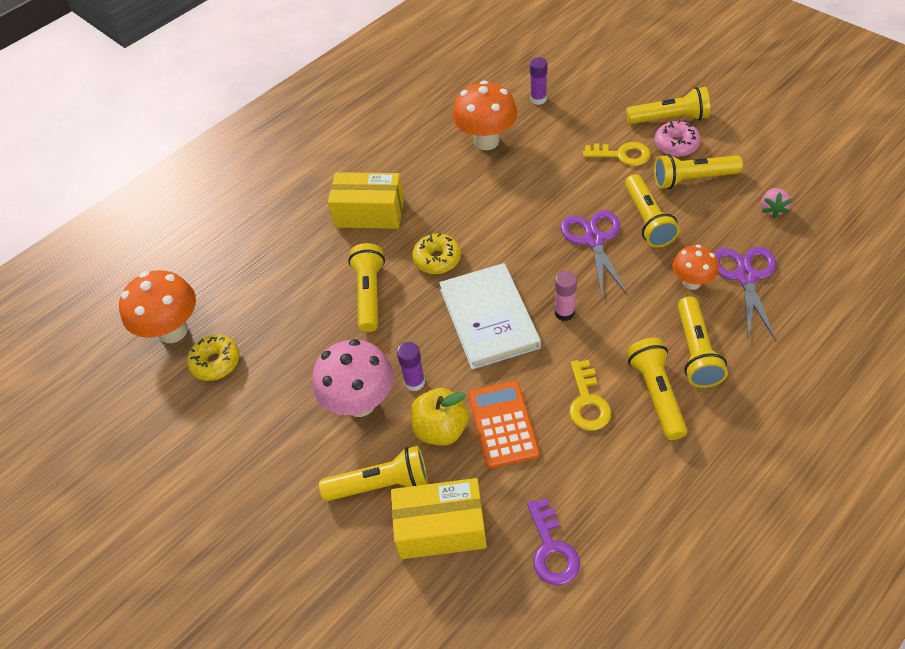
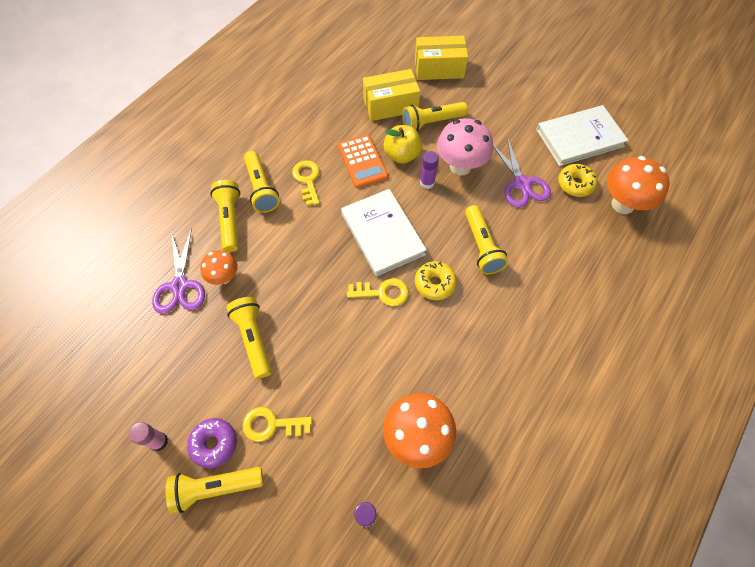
camera: 165 degrees right, 10 degrees up
yellow box [328,172,404,229] -> yellow box moved to [415,36,468,80]
purple key [527,498,580,586] -> none
pink glue stick [555,271,577,321] -> pink glue stick moved to [129,422,168,451]
purple scissors [560,210,627,296] -> purple scissors moved to [493,137,551,208]
pink donut [654,120,701,157] -> purple donut [187,418,237,468]
yellow flashlight [654,154,743,189] -> none
pink strawberry [761,188,792,218] -> none
none -> yellow key [347,278,409,306]
none -> white book [536,105,629,166]

